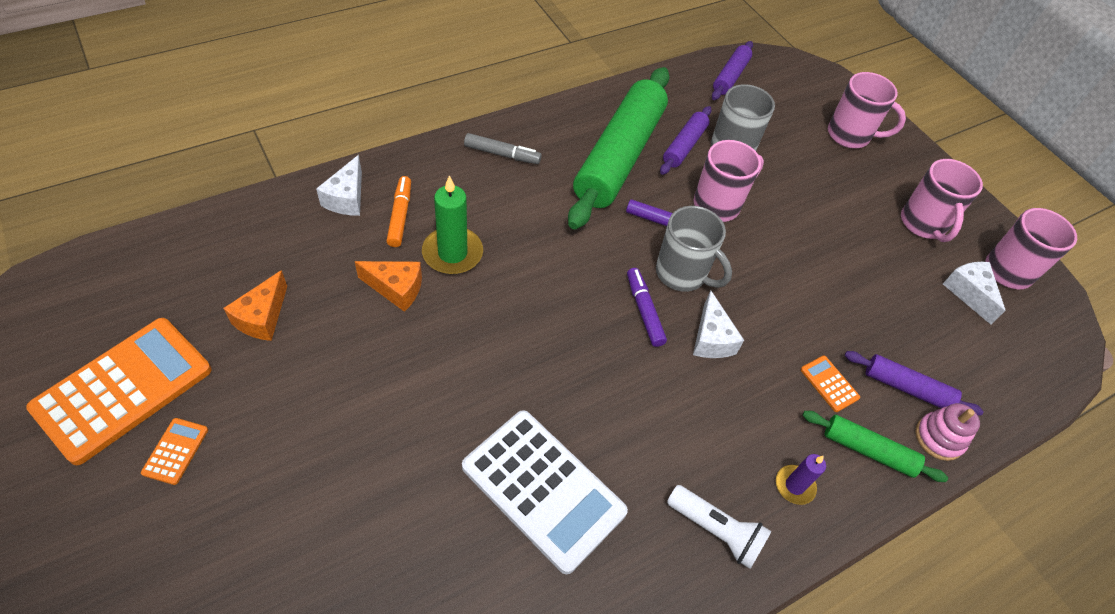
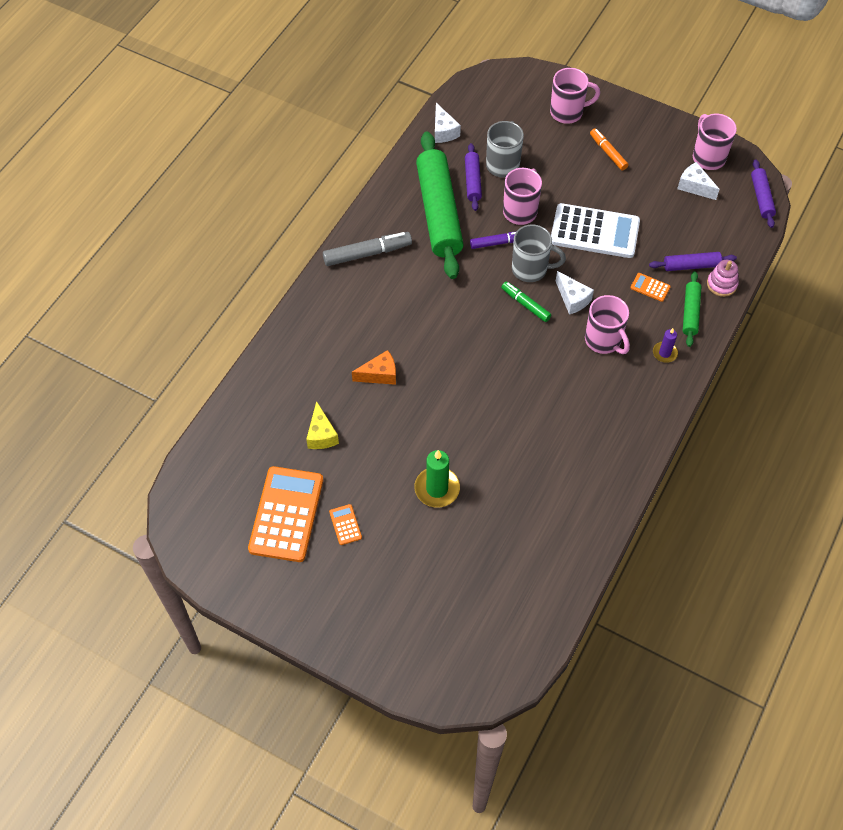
camera: 25 degrees left, 5 degrees up
orange cheese [223,270,287,341] -> yellow cheese [306,401,339,449]
white cheese [316,155,362,216] -> white cheese moved to [435,103,461,143]
orange marker [386,176,411,247] -> orange marker moved to [590,128,629,171]
green candle [422,175,483,274] -> green candle moved to [414,450,460,507]
white calculator [462,410,628,574] -> white calculator moved to [551,203,640,258]
grey marker [464,133,541,164] -> grey marker [323,232,412,266], size x1.54
purple marker [627,268,667,347] -> green marker [501,281,552,322]
white flashlight [667,485,772,569] -> none
purple rolling pin [712,41,753,100] -> purple rolling pin moved to [751,159,776,228]
green rolling pin [802,411,948,482] -> green rolling pin turned 75 degrees counterclockwise [683,271,702,347]
pink mug [901,159,983,242] -> pink mug moved to [585,295,630,354]

